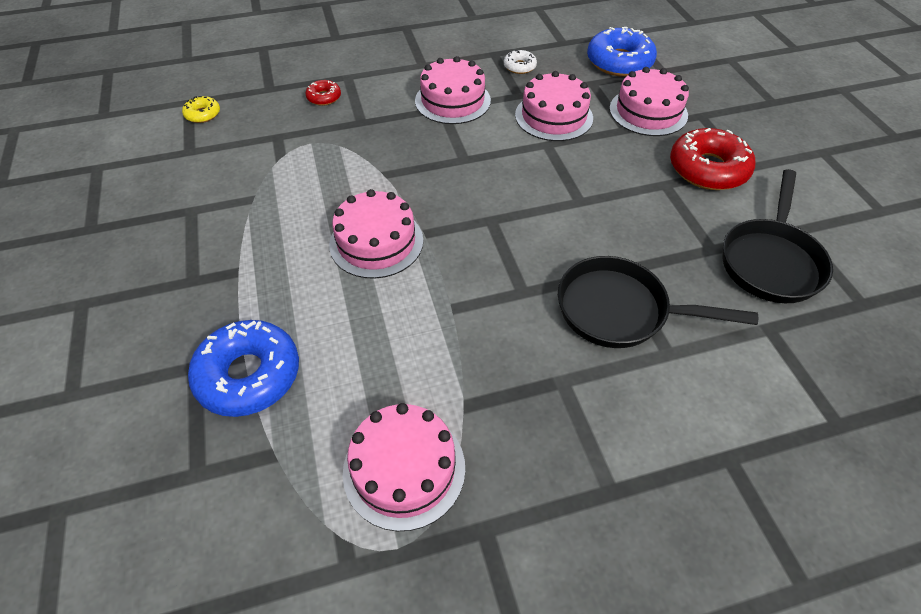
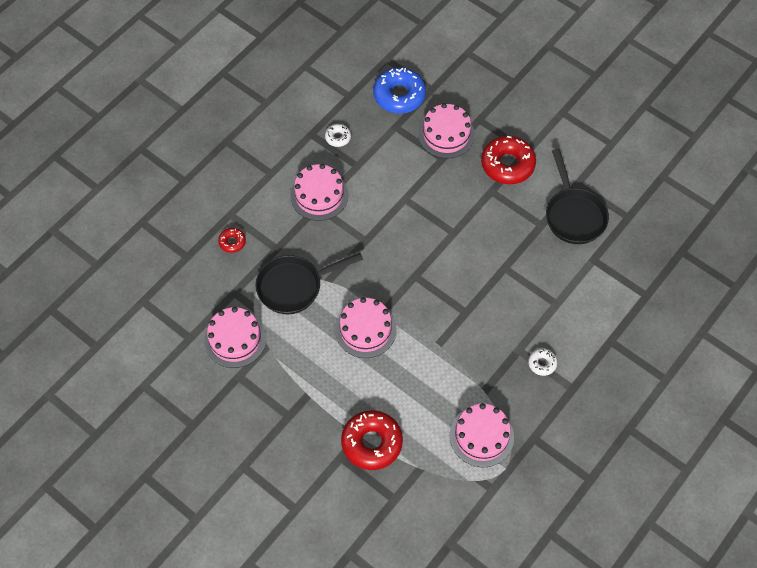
camera: 35 degrees left, 10 degrees up
yellow donut [182,96,220,123] -> none
blue donut [188,320,299,417] -> red donut [341,410,403,470]
pink cake [515,71,593,141] -> pink cake moved to [204,307,266,368]
black pan [558,256,758,348] -> black pan moved to [255,253,363,314]
none -> white donut [528,348,557,376]

